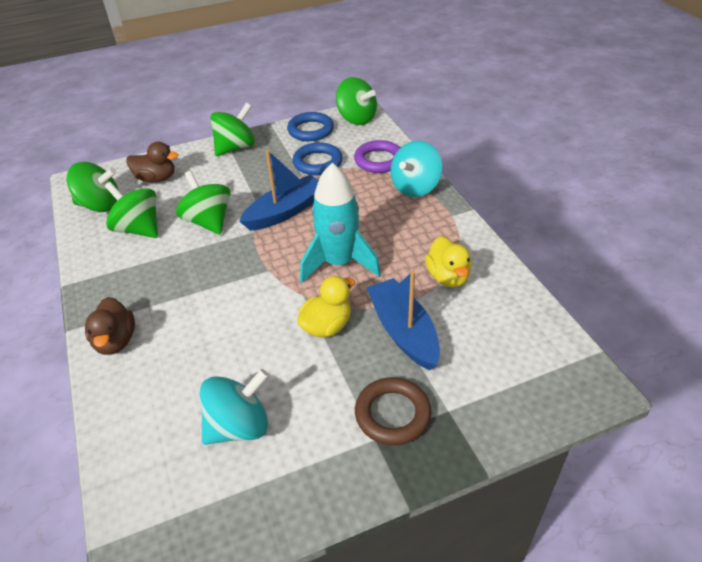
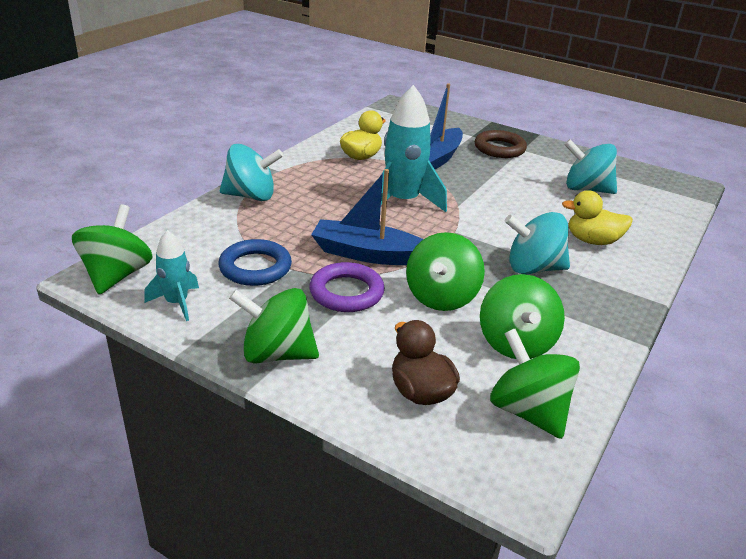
camera: 130 degrees left, 10 degrees down
brown duck [85,297,135,355] -> none
blue ring [287,112,334,141] -> turquoise rocket [144,230,199,321]
yellow duck [297,276,355,337] -> yellow duck moved to [562,190,633,245]
purple ring [354,140,400,173] -> purple ring moved to [310,262,385,312]
none -> turquoise spinning top [505,212,570,274]

